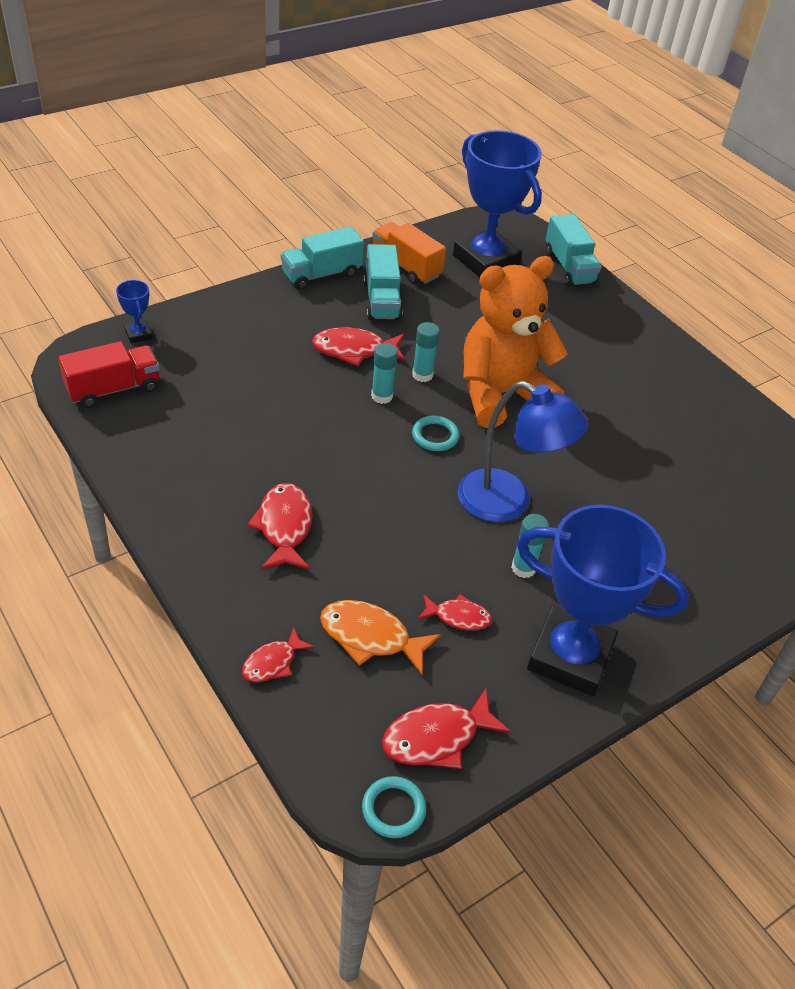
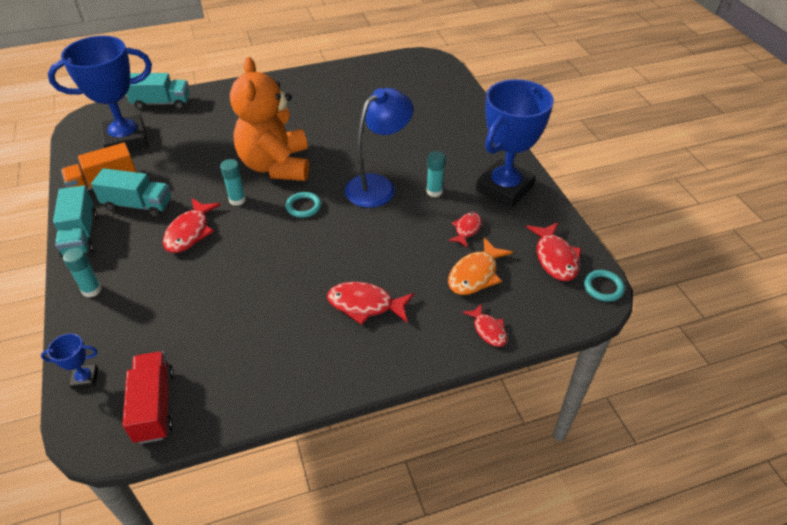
camera: 70 degrees left, 0 degrees up
turquoise glue stick [371,343,398,404] -> turquoise glue stick moved to [63,248,102,297]

